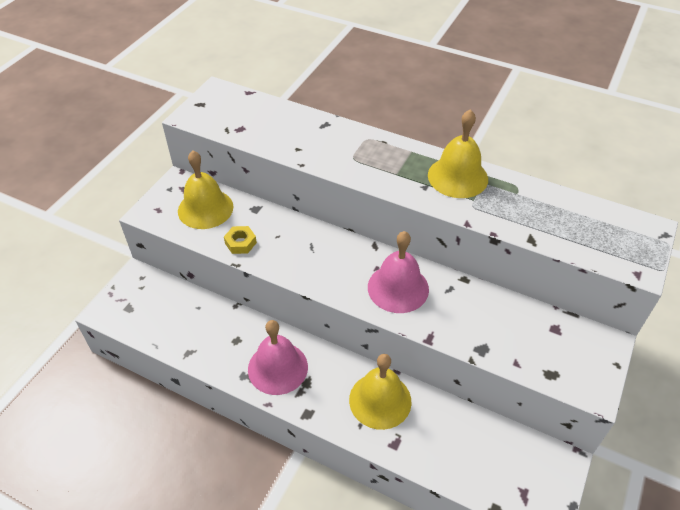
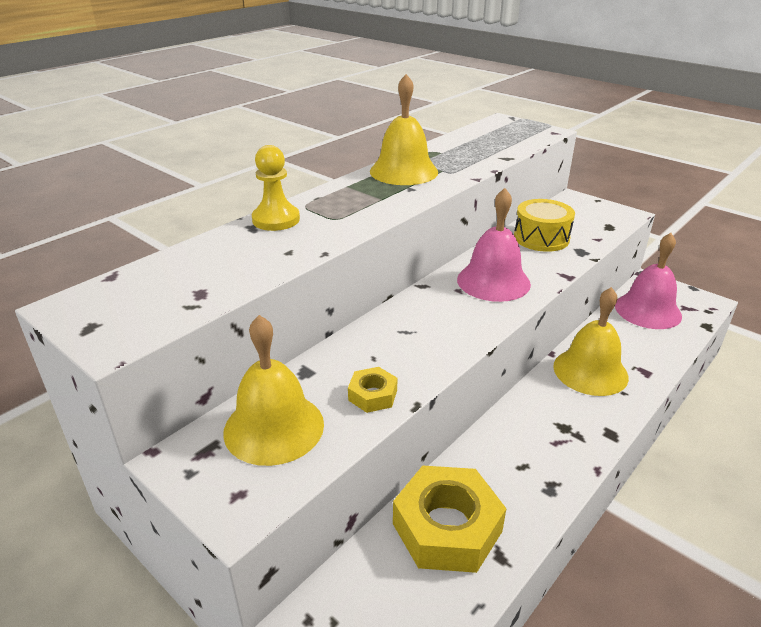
camera: 75 degrees left, 15 degrees down
pink bell [248,320,308,395] -> pink bell moved to [615,233,682,329]
none -> yellow pawn [252,145,300,231]
none -> yellow nut [393,466,507,573]
none -> yellow drum [514,199,575,252]

